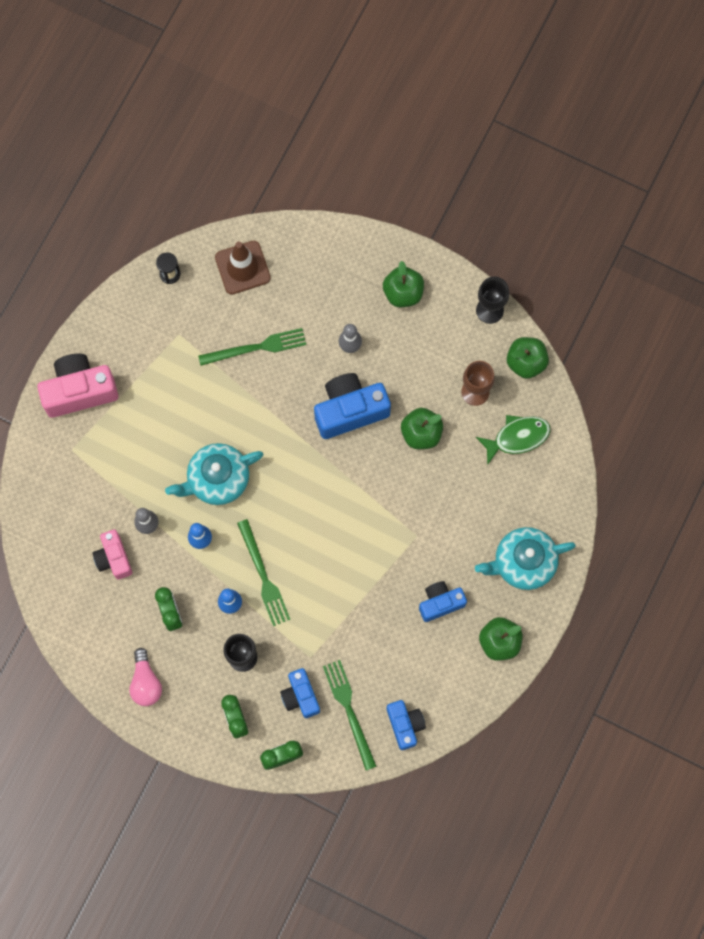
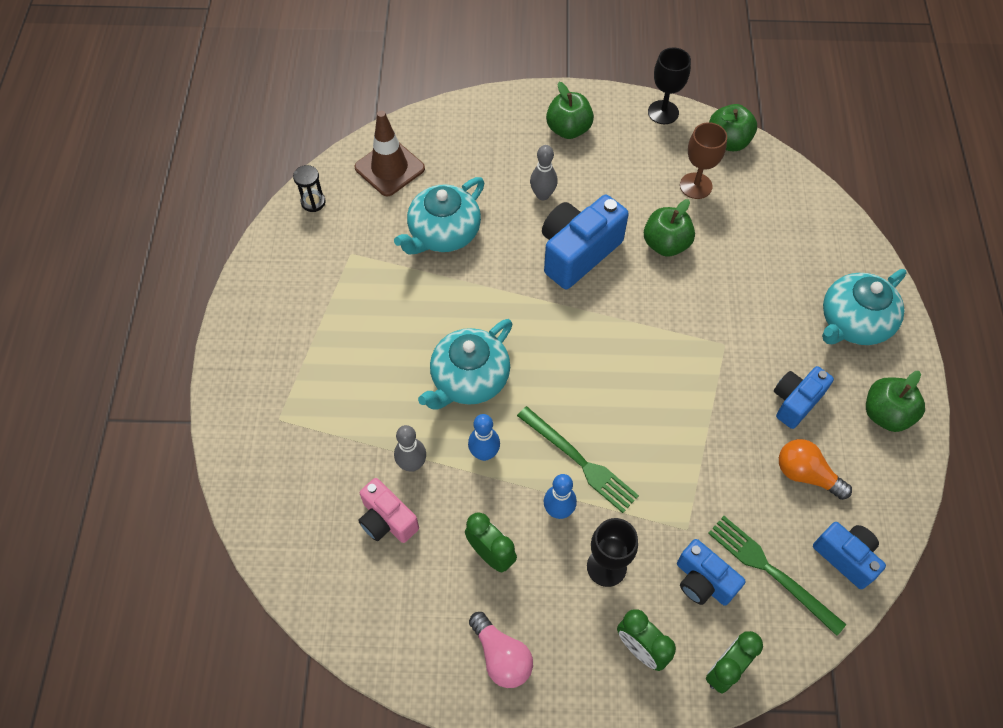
camera: 25 degrees left, 15 degrees down
pink camera [37,354,118,418] -> none
green fork [198,328,306,366] -> turquoise teapot [394,177,485,255]
green fish [476,415,551,465] -> none
none -> orange light bulb [779,439,852,500]

